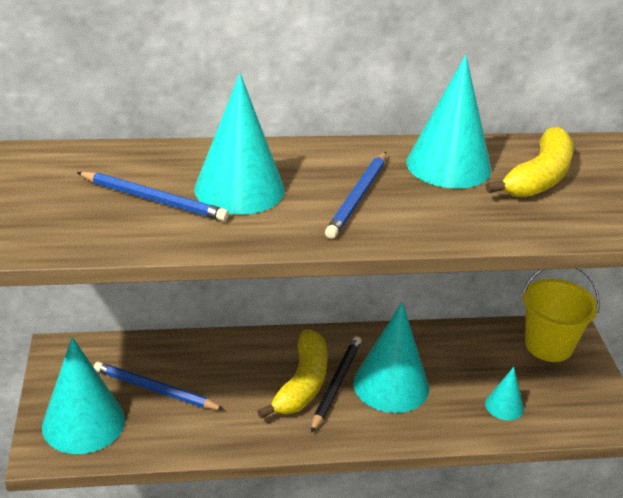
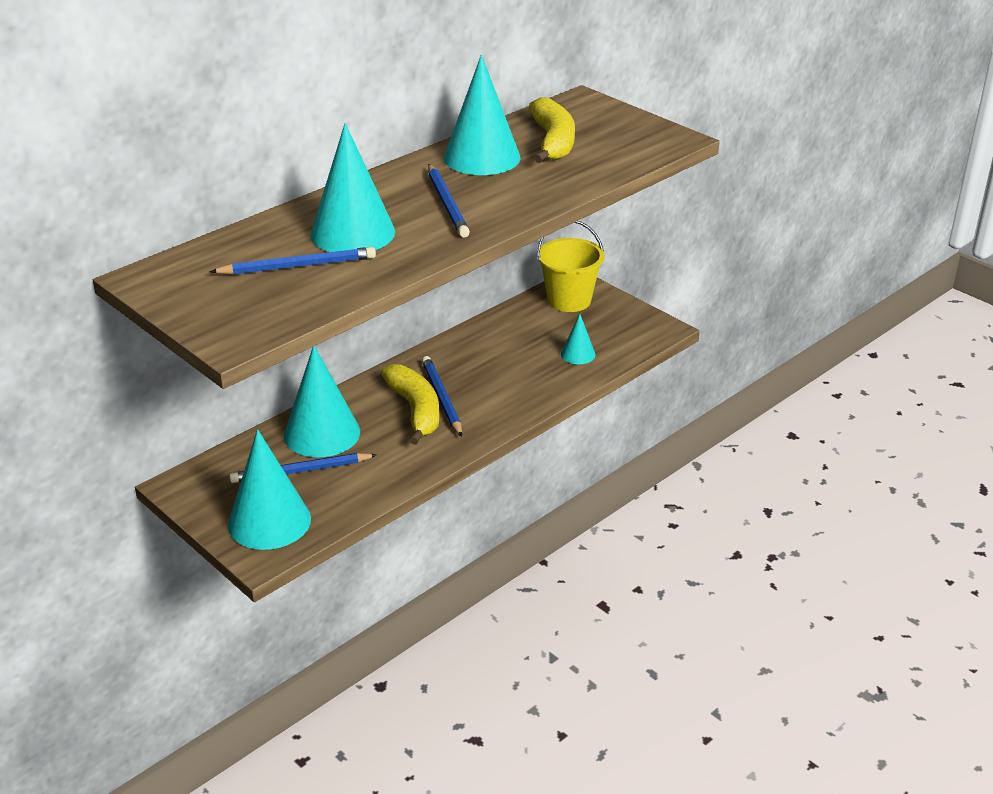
camera: 35 degrees left, 0 degrees up
black pencil [311,336,362,433] -> blue pencil [422,356,462,437]
turquoise cone [353,302,429,413] -> turquoise cone moved to [284,346,360,457]

